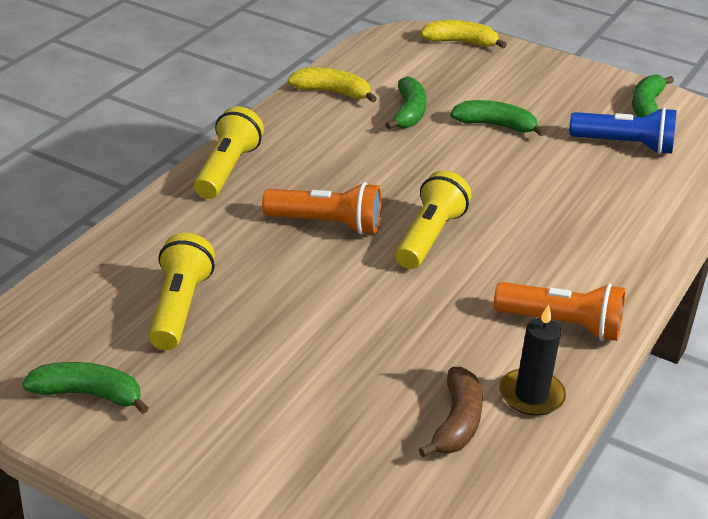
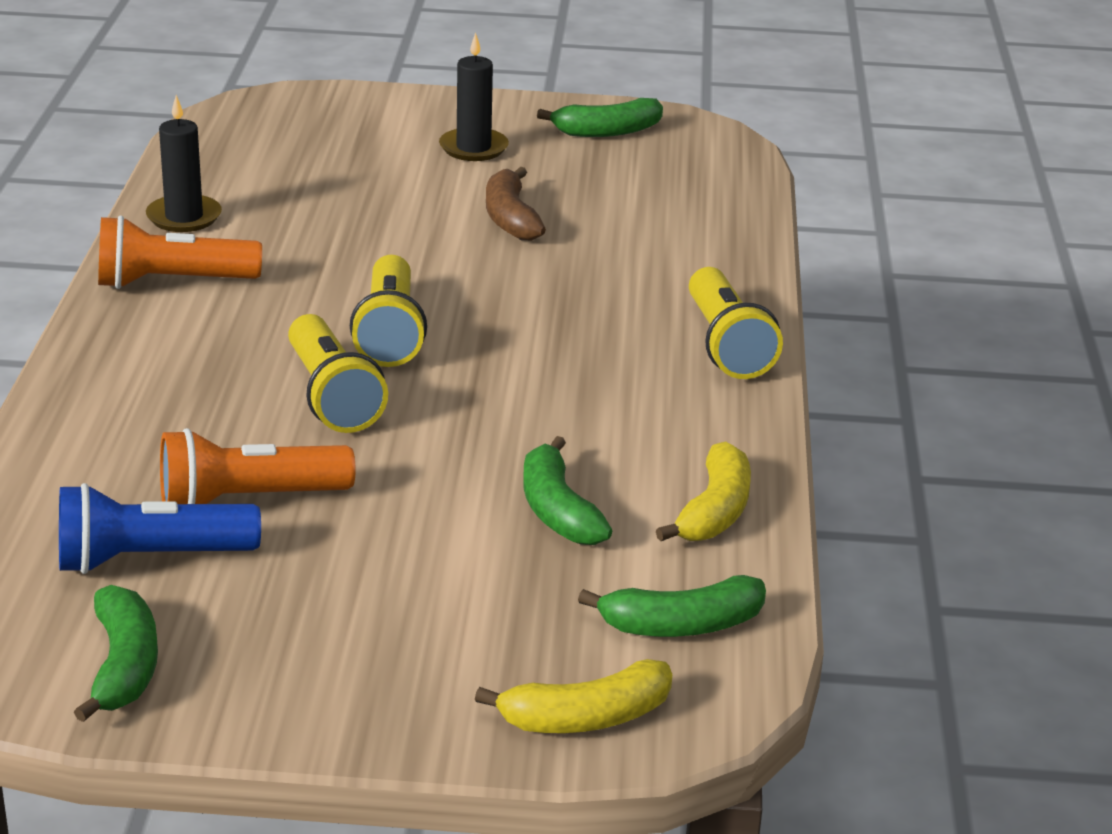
camera: 155 degrees right, 5 degrees down
yellow flashlight [149,233,215,350] -> yellow flashlight moved to [288,314,388,433]
orange flashlight [262,182,381,235] -> orange flashlight moved to [160,428,356,504]
yellow banana [287,68,377,103] -> yellow banana turned 60 degrees counterclockwise [656,441,751,541]
brown banana [419,367,483,457] -> brown banana moved to [486,167,546,241]
green banana [450,100,545,136] -> green banana moved to [578,575,766,637]
none -> black candle [439,32,509,161]

